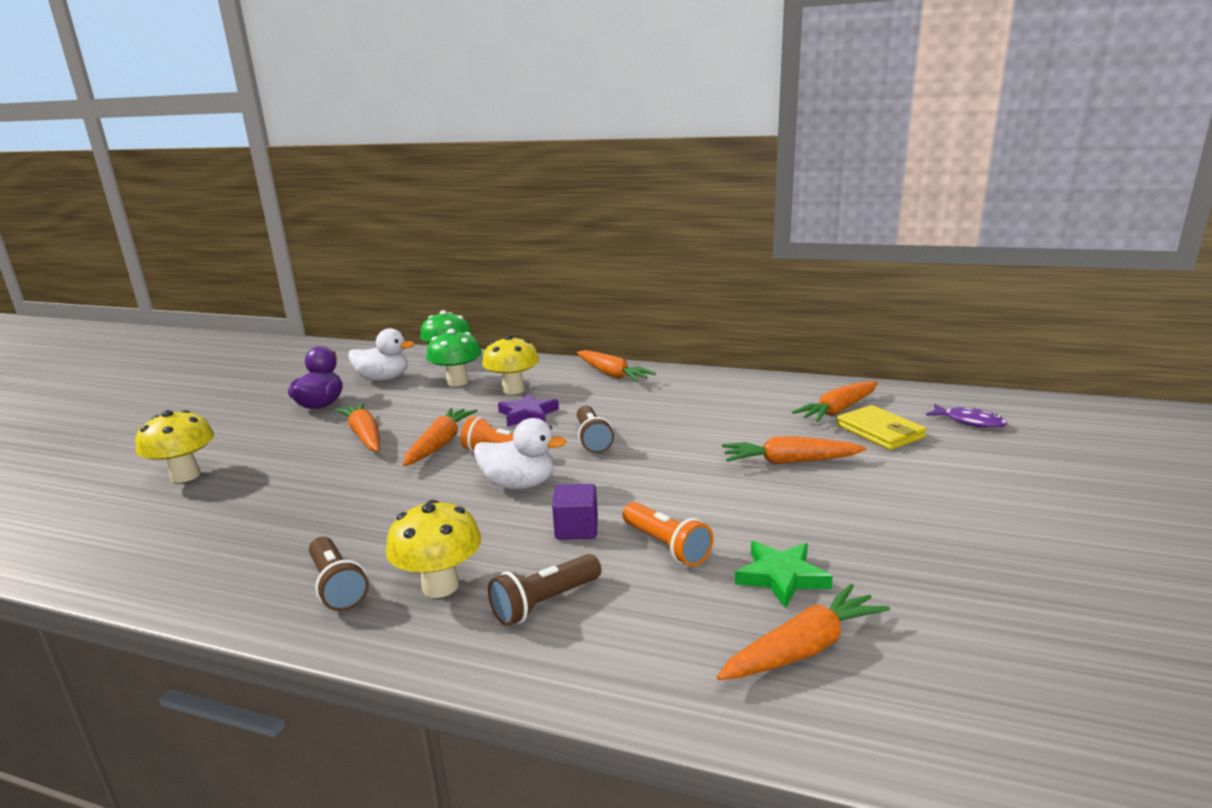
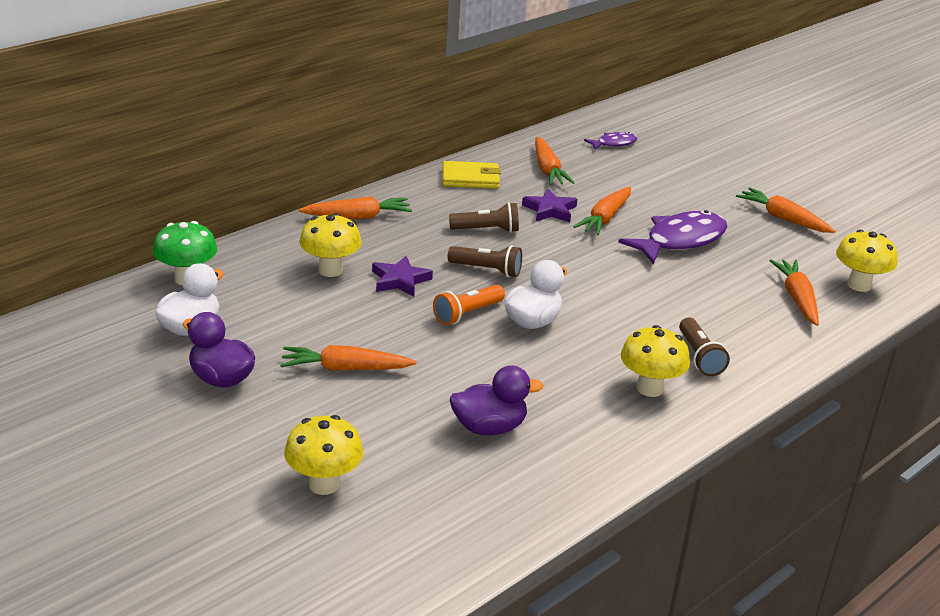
camera: 65 degrees left, 10 degrees up
brown flashlight [309,537,369,611] -> brown flashlight moved to [449,202,519,233]
orange carrot [403,408,477,466] -> orange carrot moved to [736,187,835,233]
green mushroom [426,329,482,387] -> none
purple cube [552,484,598,540] -> none
orange flashlight [623,502,714,566] -> none
green star [735,541,833,609] -> none
yellow wallet [837,405,927,450] -> yellow wallet moved to [443,161,501,189]
none -> purple duck [450,365,543,435]
none -> purple star [522,189,577,222]
none -> purple fish [618,210,727,264]
none -> yellow mushroom [836,230,898,292]

